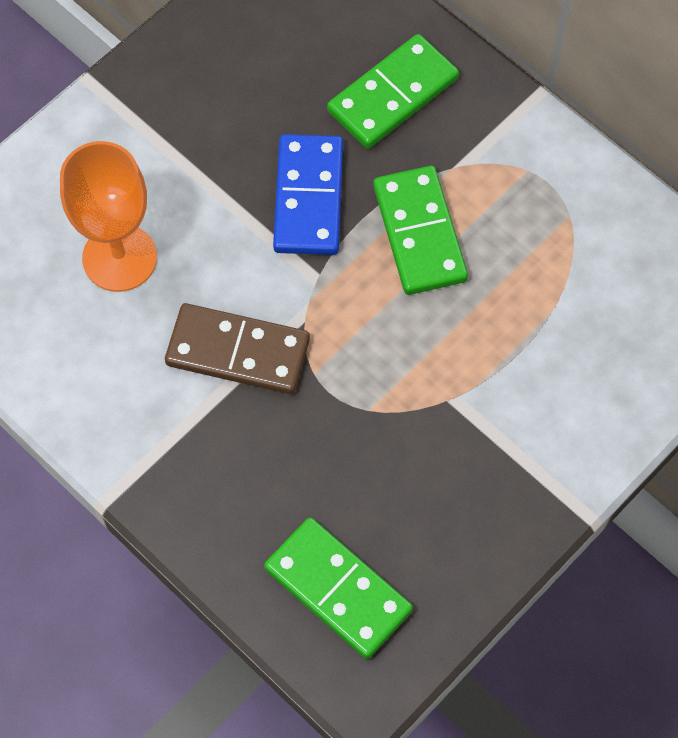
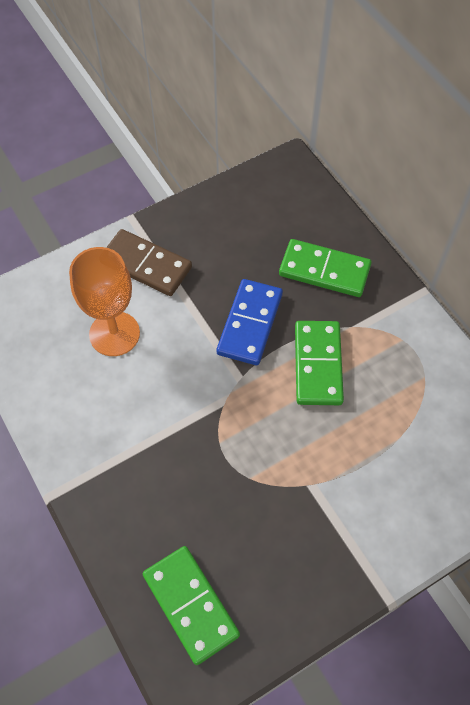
camera: 15 degrees right, 5 degrees down
brown domino [165,303,310,394] -> brown domino moved to [106,229,192,296]
green domino [327,34,459,149] -> green domino turned 45 degrees clockwise [279,239,372,297]

